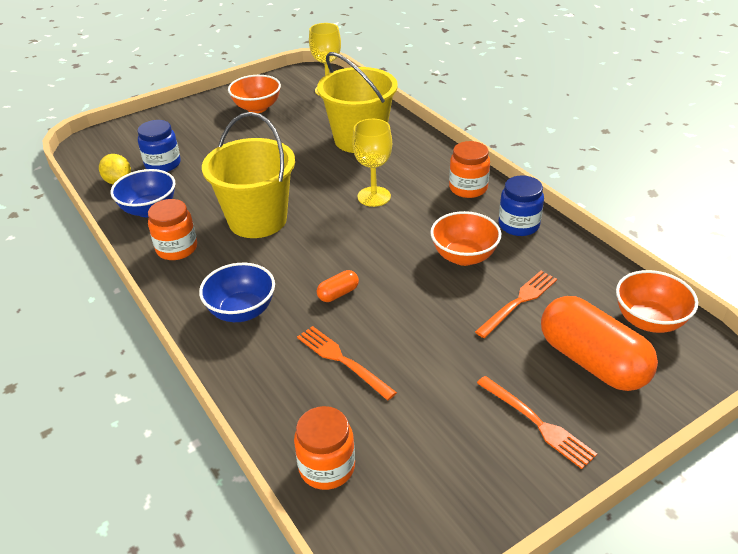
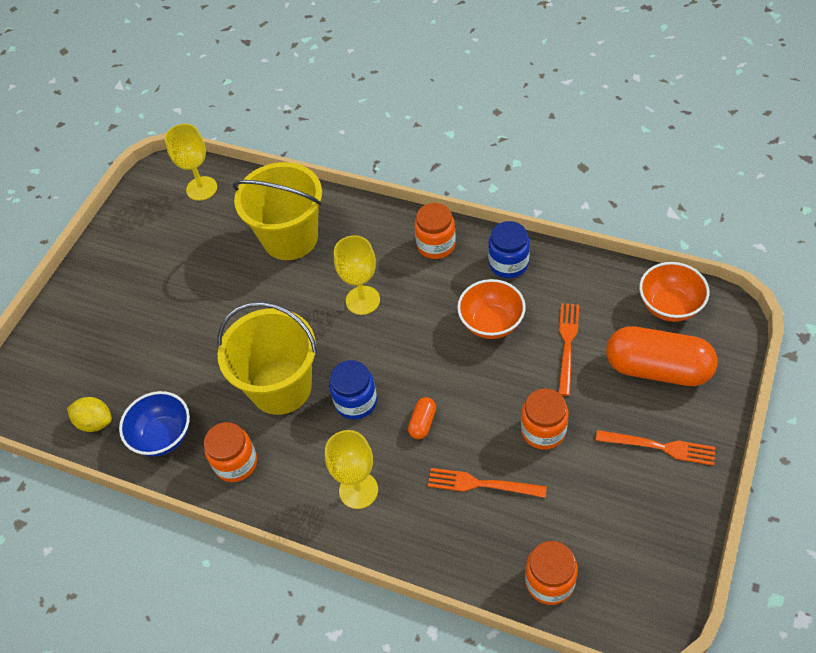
camera: 30 degrees left, 15 degrees up
blue jar [137,120,181,172] -> blue jar moved to [329,360,377,420]
blue bowl [199,263,275,322] -> yellow goblet [325,430,378,509]
orange bowl [228,75,281,113] -> none
none -> orange jar [521,388,569,450]

